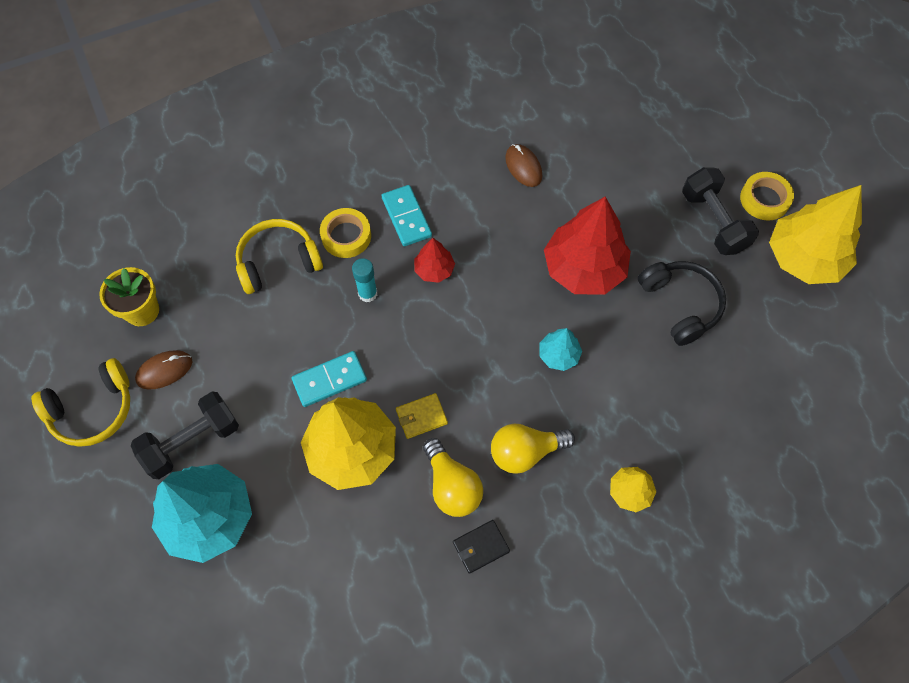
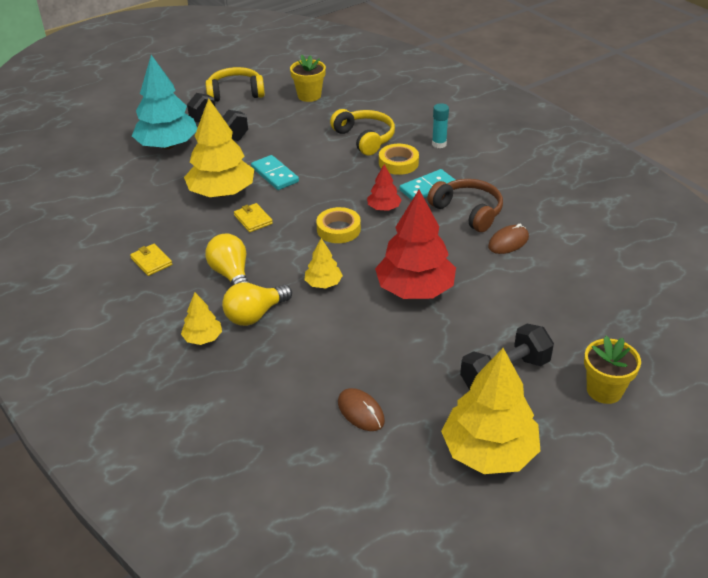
camera: 80 degrees right, 25 degrees down
yellow headphones [31,358,130,447] -> yellow headphones turned 120 degrees clockwise [205,67,265,102]
brown mouse [135,350,192,390] -> brown mouse moved to [338,388,385,431]
turquoise glue stick [352,258,377,302] -> turquoise glue stick moved to [432,103,449,148]
yellow light bulb [423,438,483,517] -> yellow light bulb moved to [222,282,292,326]
black wallet [453,520,510,574] -> yellow wallet [130,244,172,276]
turquoise tree [540,328,582,371] -> yellow tree [304,238,343,288]
black headphones [638,261,726,346] -> none
yellow tape [740,172,794,220] -> yellow tape moved to [316,207,361,243]
none -> brown headphones [427,179,503,232]
none -> yellow flower pot [584,336,641,404]

